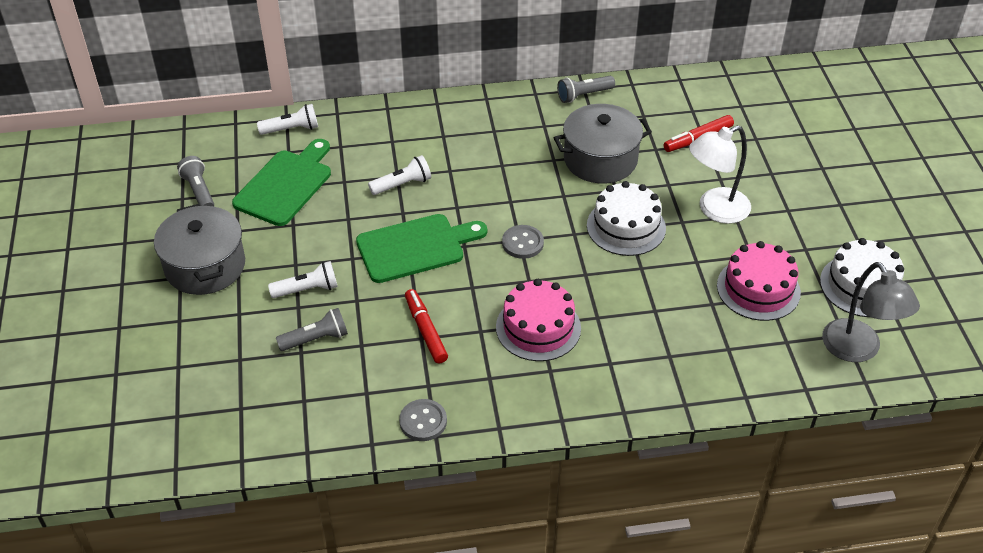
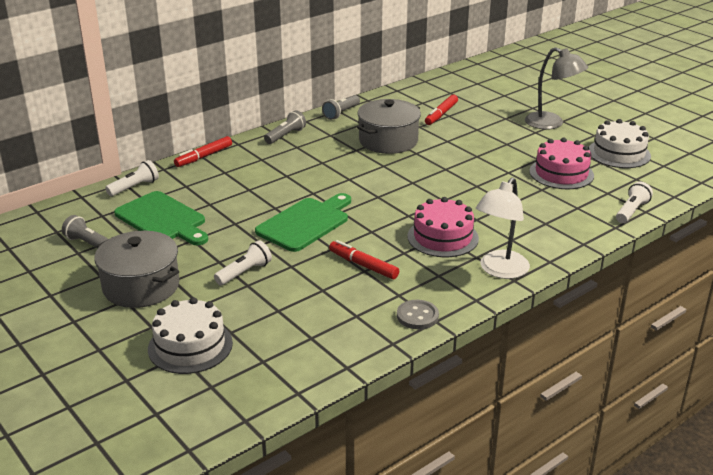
camera: 30 degrees left, 15 degrees down
green cutting board [232,139,331,226] -> green cutting board turned 135 degrees clockwise [114,191,208,245]
grey flashlight [276,308,348,351] -> grey flashlight moved to [264,110,306,144]
white flashlight [368,155,431,195] -> white flashlight moved to [616,182,653,223]
grey button [502,225,544,259] -> none
white cake [587,181,666,256] -> white cake moved to [148,297,233,374]
white lamp [689,125,751,224] -> white lamp moved to [476,177,530,279]
grey lamp [822,262,920,362] -> grey lamp moved to [525,47,588,129]
none -> red marker [174,136,232,167]

